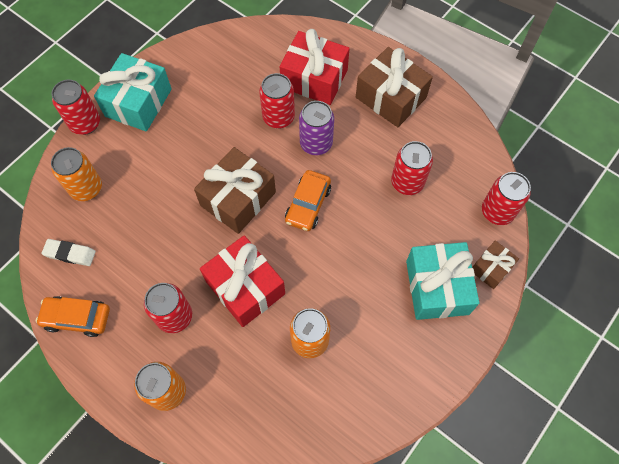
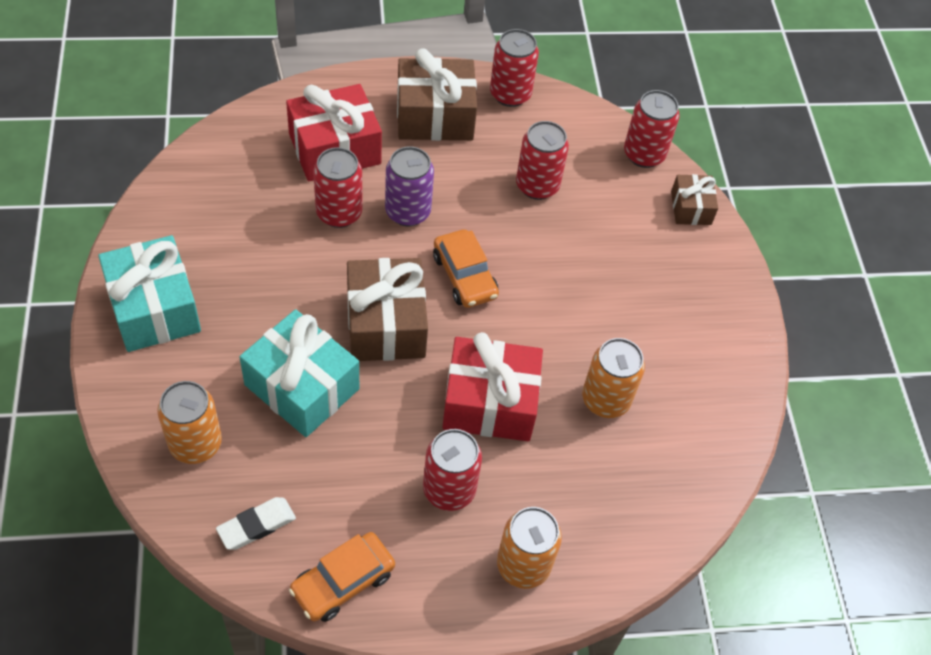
camera: 50 degrees left, 10 degrees down
red can [52,80,100,135] -> red can moved to [490,29,539,107]
turquoise gift [406,242,480,320] -> turquoise gift moved to [240,309,359,437]

